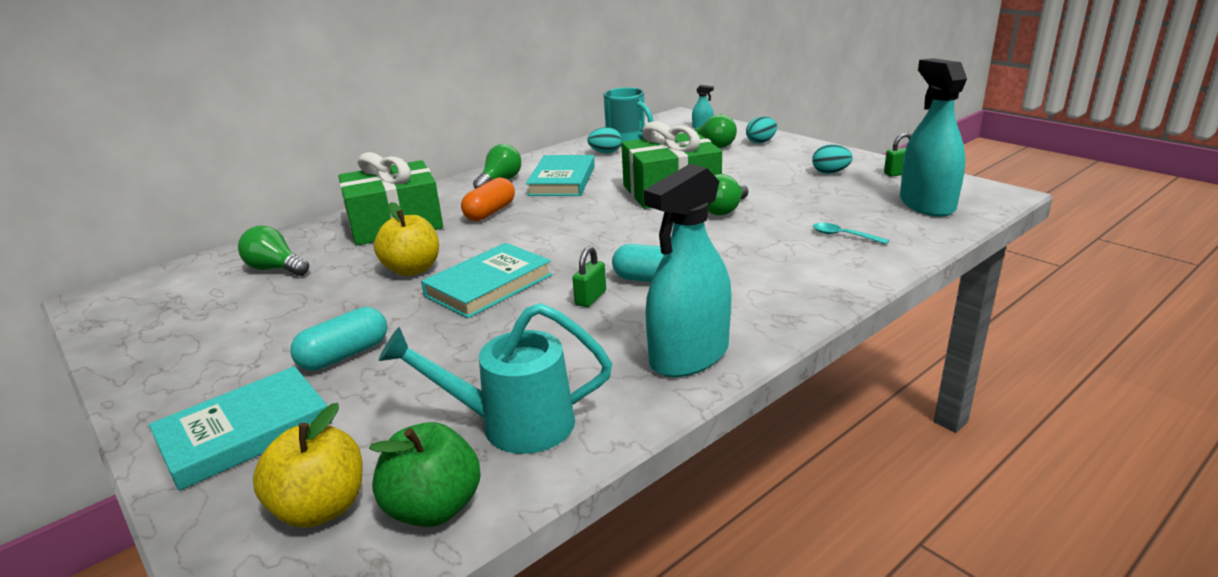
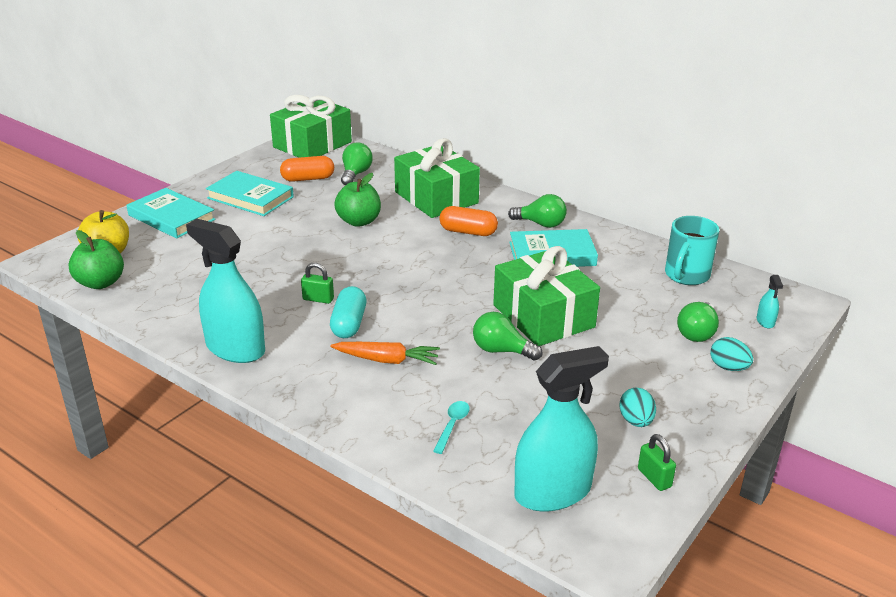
camera: 75 degrees right, 5 degrees up
turquoise capsule [290,307,387,371] -> none
yellow apple [374,202,439,276] -> green apple [334,173,381,227]
turquoise watering can [378,303,612,454] -> none
turquoise book [421,243,552,318] -> turquoise book moved to [206,171,294,216]
turquoise egg [587,127,622,153] -> none
none -> green gift [270,95,352,158]
none -> orange capsule [280,156,334,182]
none -> orange carrot [330,342,440,365]

